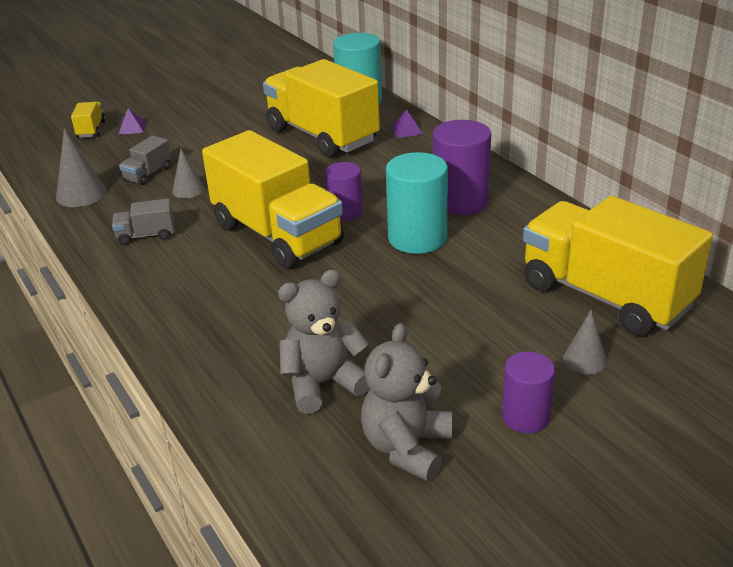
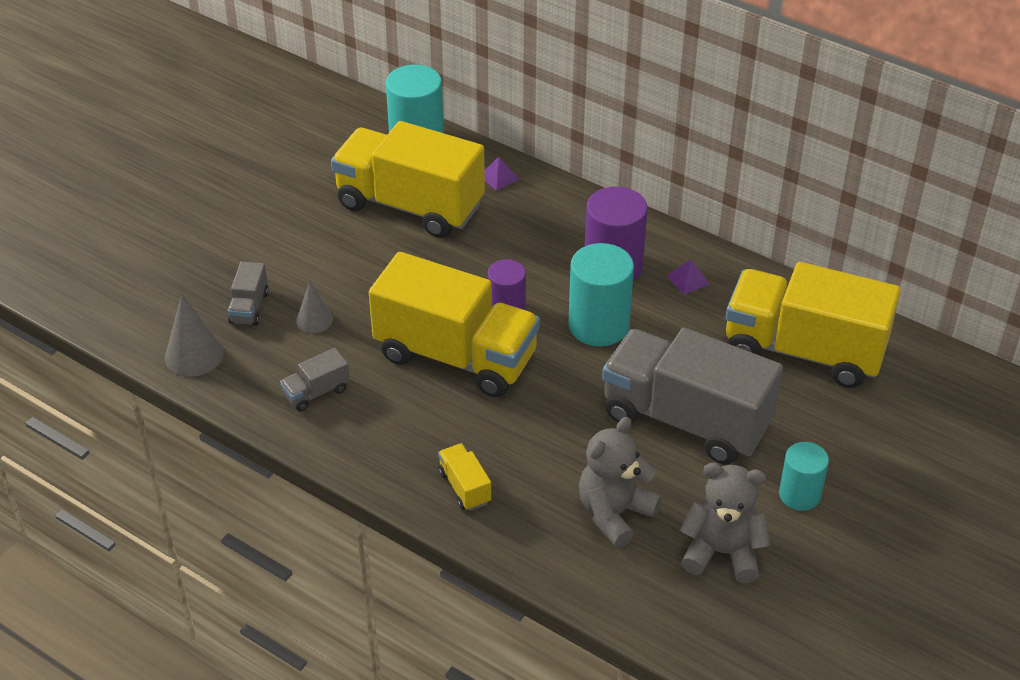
camera: 25 degrees left, 10 degrees up
yellow truck [71,102,106,138] -> yellow truck moved to [438,443,491,511]
purple pyramid [119,108,146,135] -> purple pyramid moved to [666,259,710,295]
grey teddy bear [361,323,452,481] -> grey teddy bear turned 105 degrees clockwise [680,463,770,583]
purple cylinder [502,351,555,433] -> turquoise cylinder [779,442,829,511]
grey cone [563,310,607,374] -> none
none -> grey truck [602,328,783,465]

